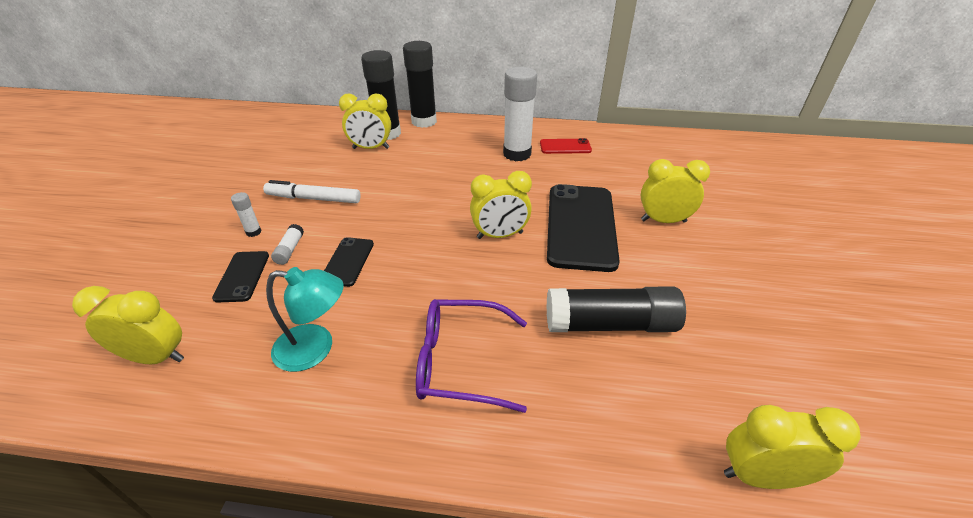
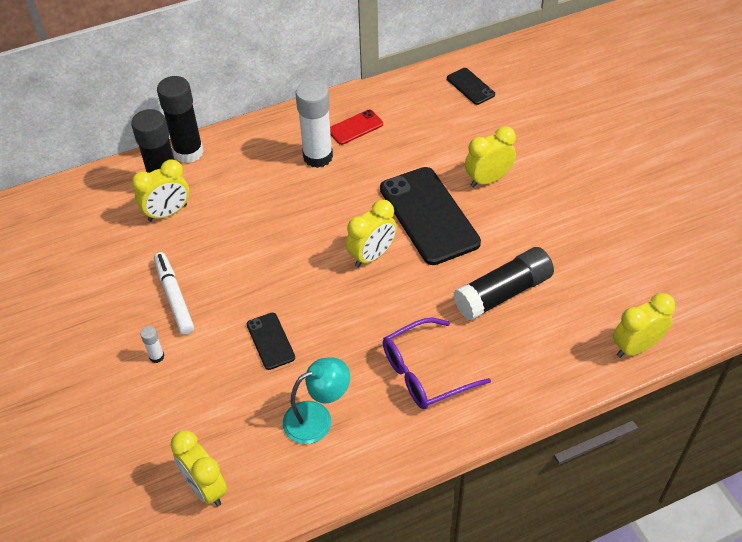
camera: 30 degrees left, 10 degrees up
yellow clock [72,286,184,364] -> yellow clock turned 105 degrees counterclockwise [170,430,227,507]
black phone [212,251,269,303] -> black phone moved to [447,68,495,105]
white marker [263,180,361,203] -> white marker turned 90 degrees clockwise [154,252,194,335]
white glue stick [271,224,304,265] -> none

